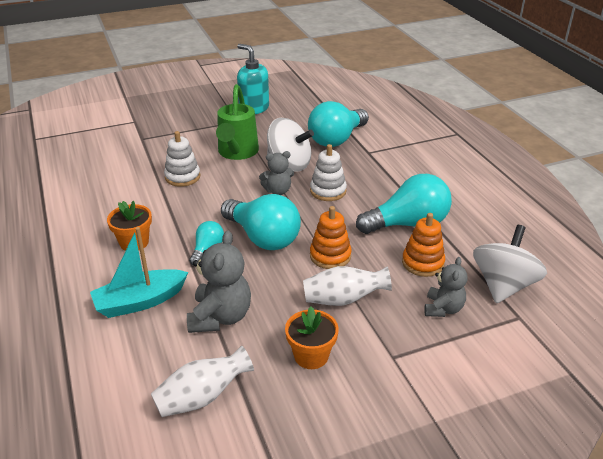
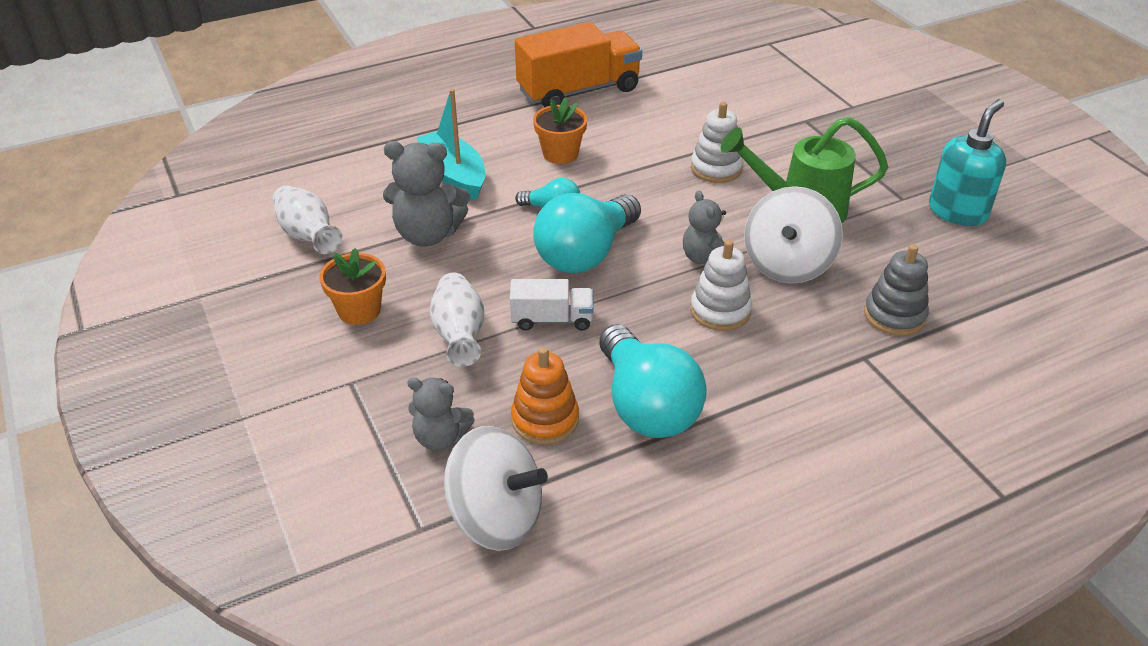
camera: 85 degrees right, 5 degrees up
turquoise light bulb [308,101,369,147] -> grey stacking toy [864,244,929,336]
orange stacking toy [310,206,352,269] -> white truck [510,279,594,331]
none -> orange truck [515,22,642,107]

